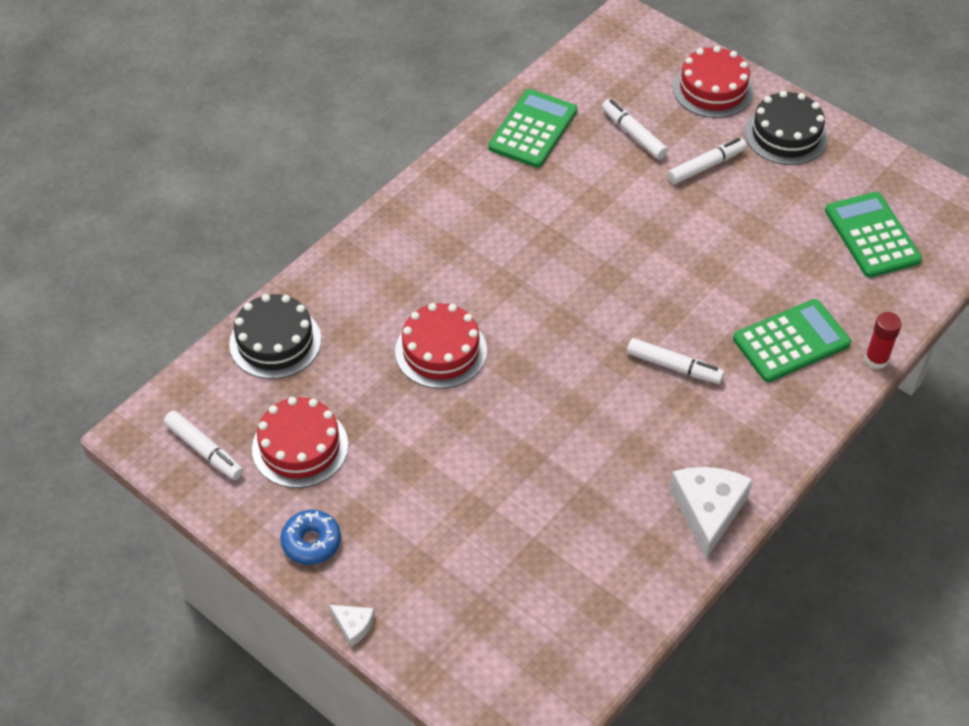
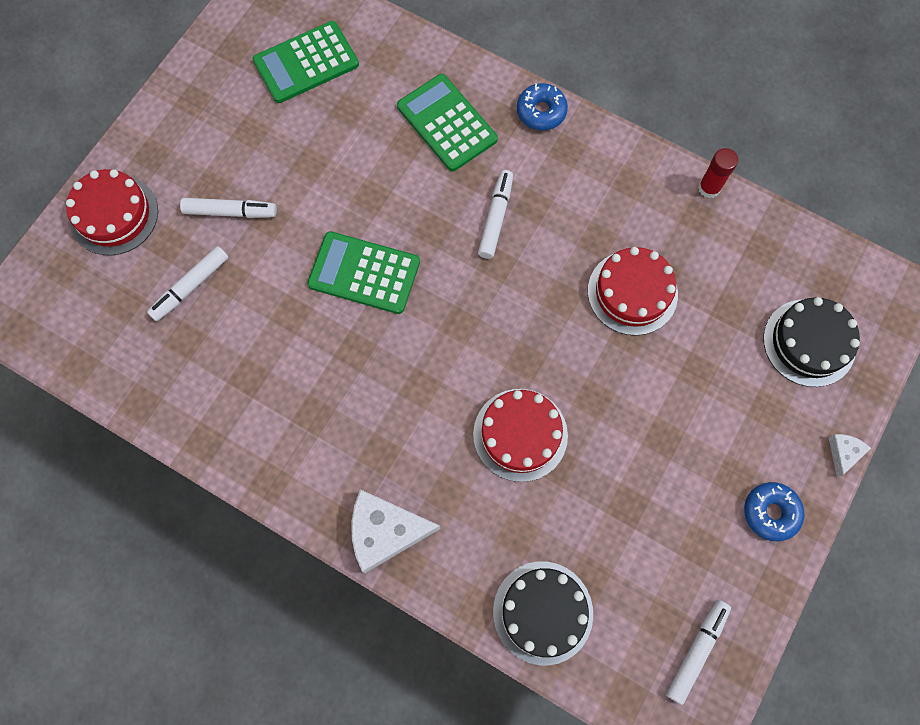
camera: 100 degrees left, 20 degrees up
red cake [252,397,348,488] -> red cake moved to [588,247,678,336]
green calculator [488,89,577,168] -> green calculator moved to [307,231,420,314]
white marker [668,138,747,184] -> white marker turned 135 degrees clockwise [180,198,277,218]
white cheese [670,467,753,559] -> white cheese moved to [351,489,440,573]
black cake [745,91,828,165] -> black cake moved to [763,297,860,387]
red glue stick [865,312,902,369] -> red glue stick moved to [698,148,738,198]
none -> blue donut [517,83,568,131]

